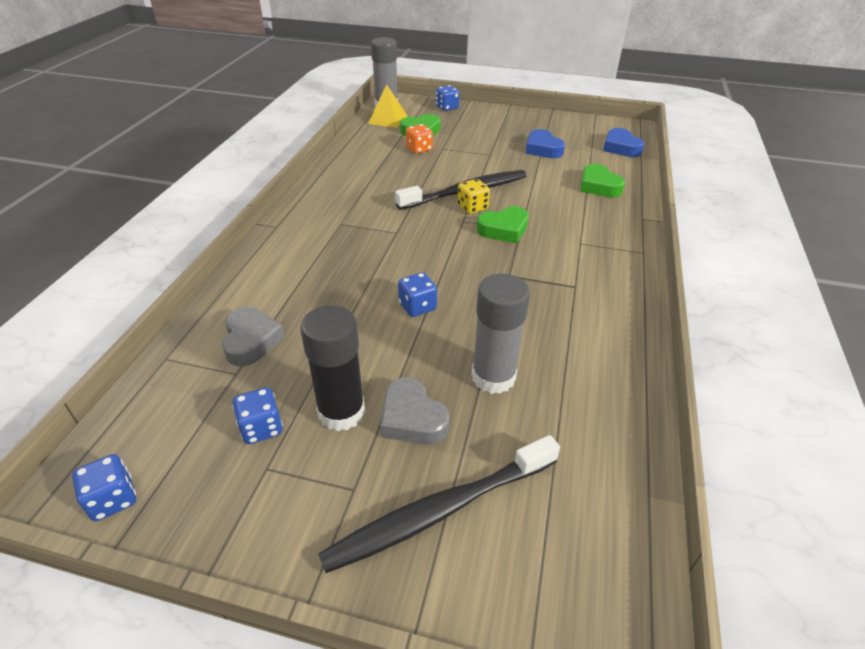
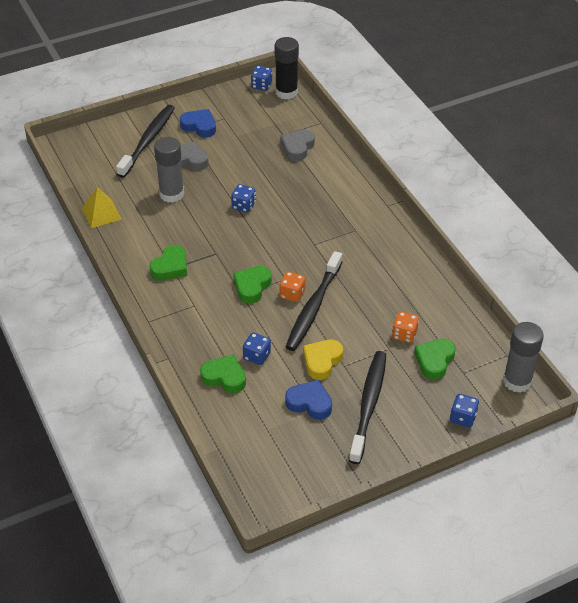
camera: 140 degrees right, 5 degrees up
grey heart [222,307,285,366] -> grey heart turned 75 degrees clockwise [281,129,315,161]
blue dice [232,387,283,444] -> blue dice moved to [243,333,271,365]
black glue stick [300,305,365,431] -> black glue stick moved to [275,37,299,100]
yellow pyramid [368,84,407,128] -> yellow pyramid moved to [82,187,122,228]
yellow dice [457,179,490,214] -> orange dice [280,272,305,302]
blue heart [603,128,644,157] -> blue heart moved to [180,109,216,138]
none -> green heart [150,245,187,280]
none -> yellow heart [303,340,343,380]
none -> black toothbrush [349,351,386,464]

